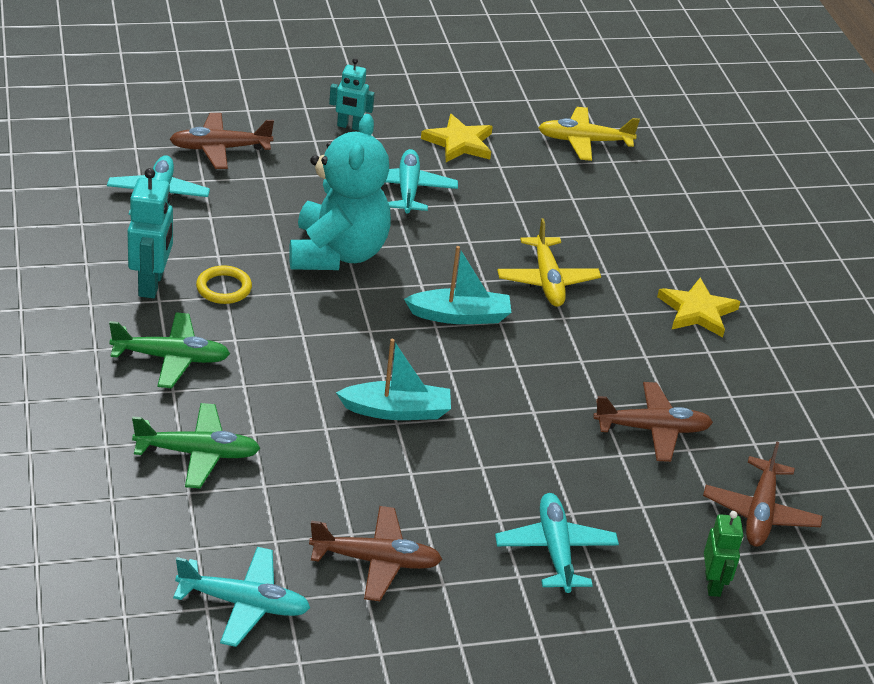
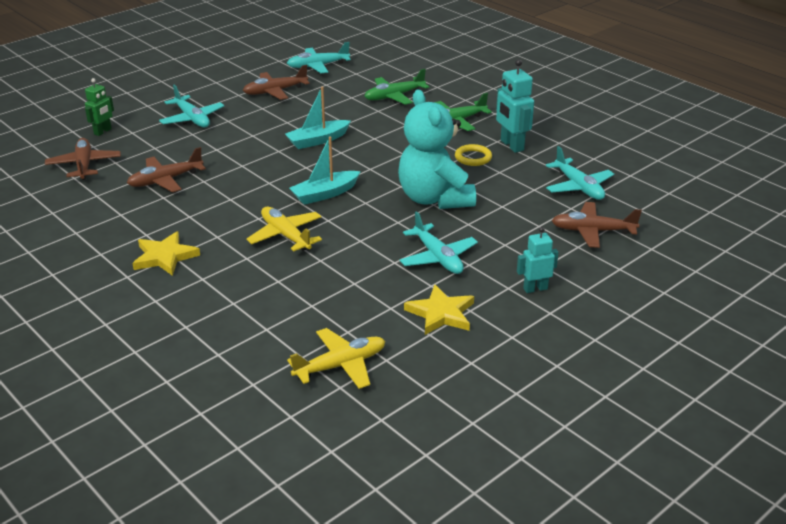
camera: 155 degrees right, 5 degrees down
brown plane [169,113,274,169] -> brown plane turned 135 degrees counterclockwise [551,202,642,248]
green robot [704,511,743,597] -> green robot turned 120 degrees counterclockwise [85,78,114,136]

